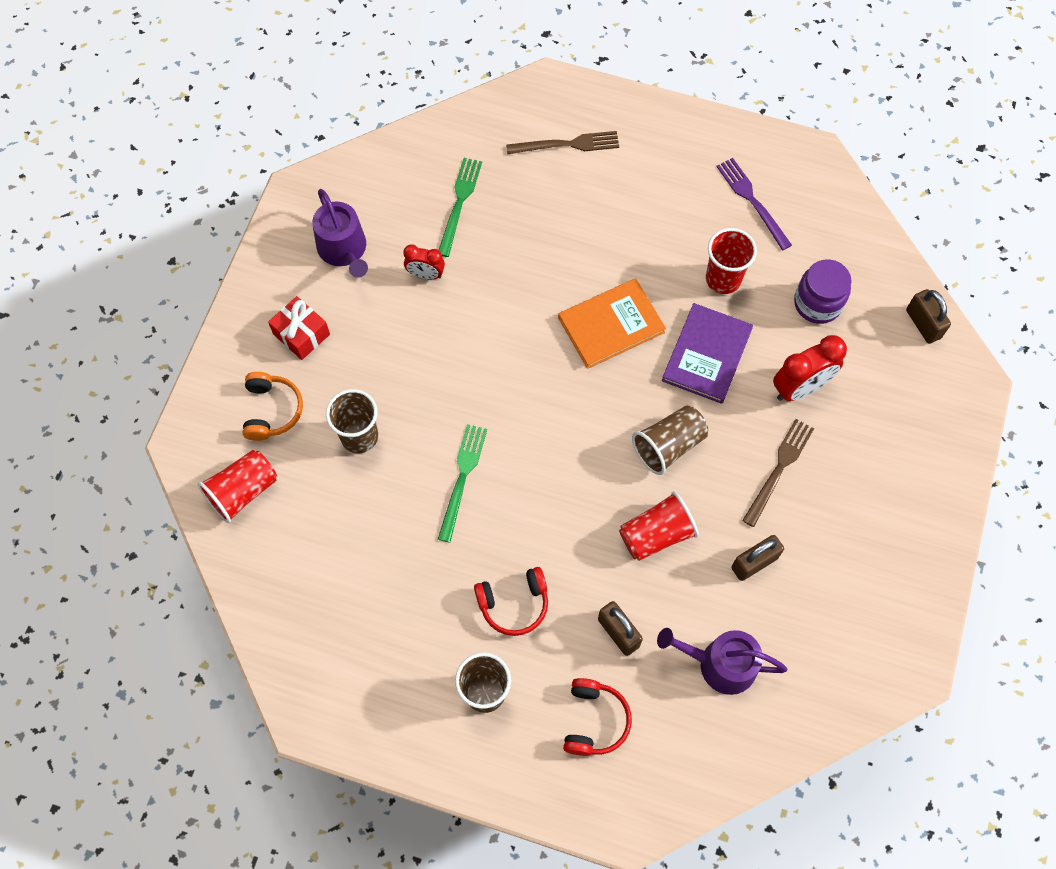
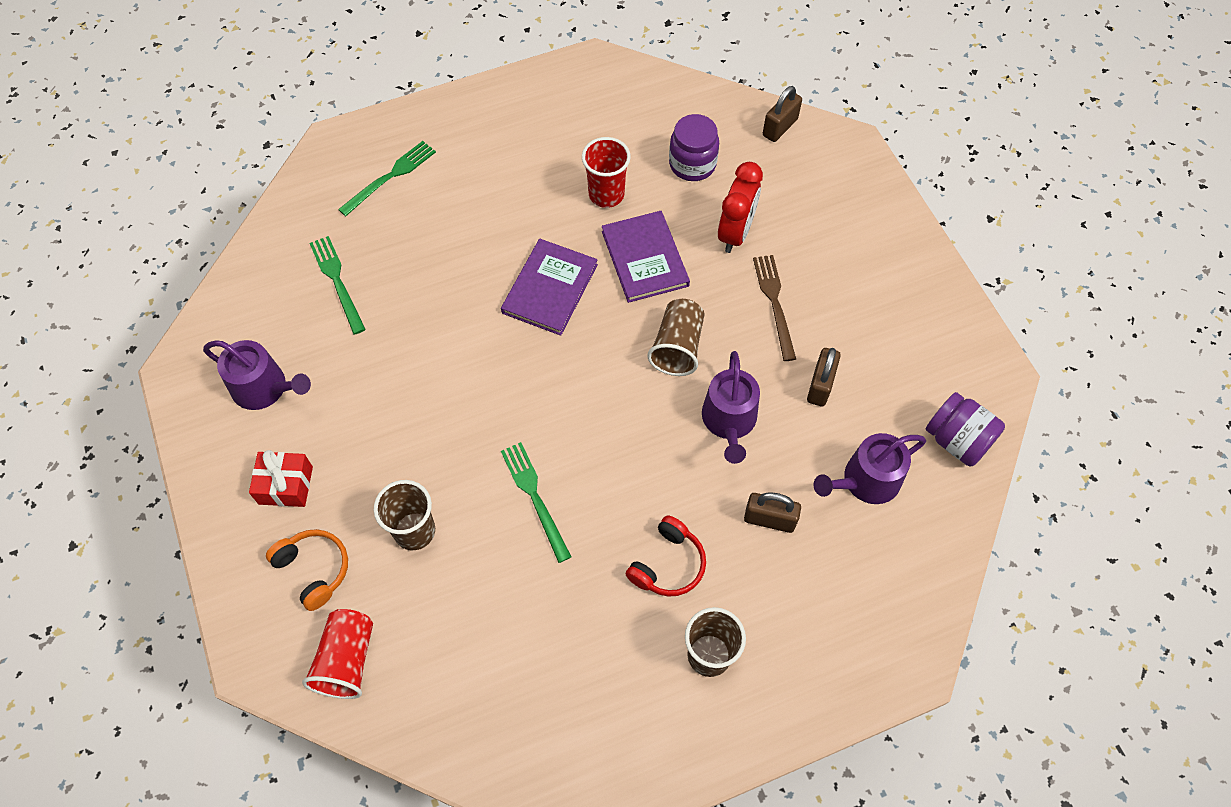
camera: 40 degrees left, 5 degrees down
red clock [403,244,445,279] -> none
brown fork [506,131,619,155] -> green fork [338,141,436,216]
orange book [558,278,666,369] -> purple book [501,239,598,336]
red headphones [563,678,632,756] -> none
red cup [619,491,699,561] -> purple watering can [702,351,760,464]
purple fork [716,158,792,250] -> none
brown padlock [906,289,951,344] -> brown padlock turned 75 degrees counterclockwise [763,86,802,142]
none -> purple jar [926,392,1005,467]

